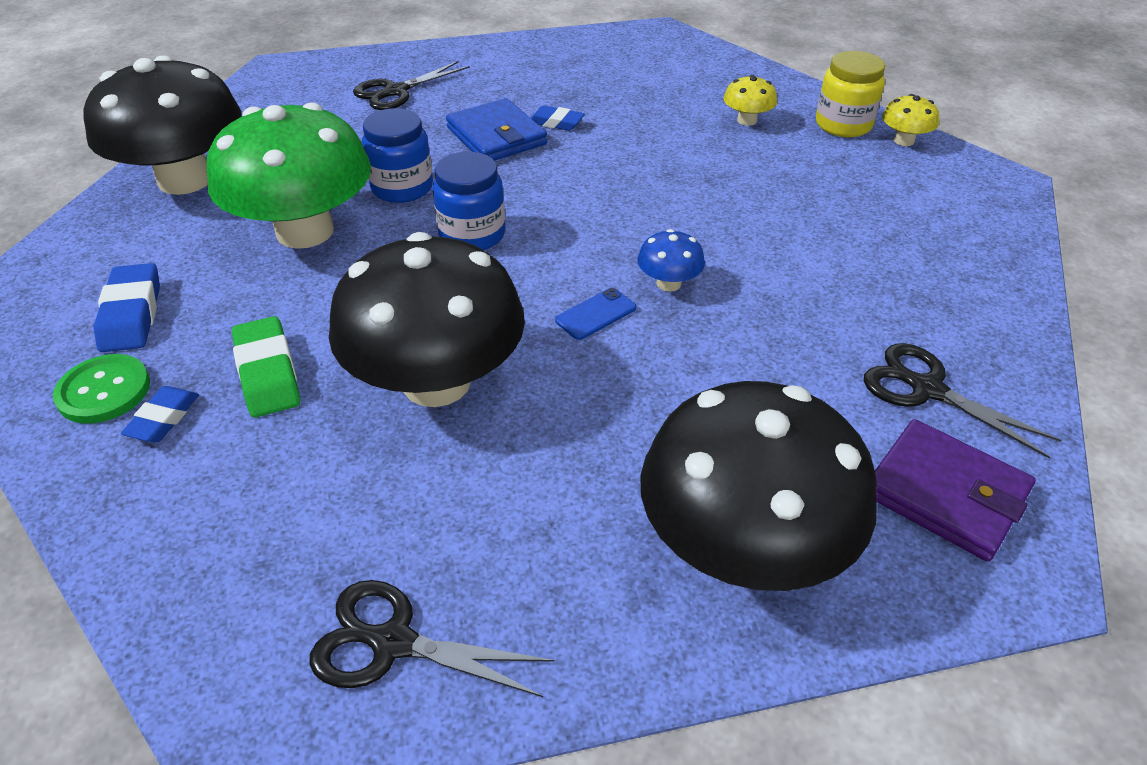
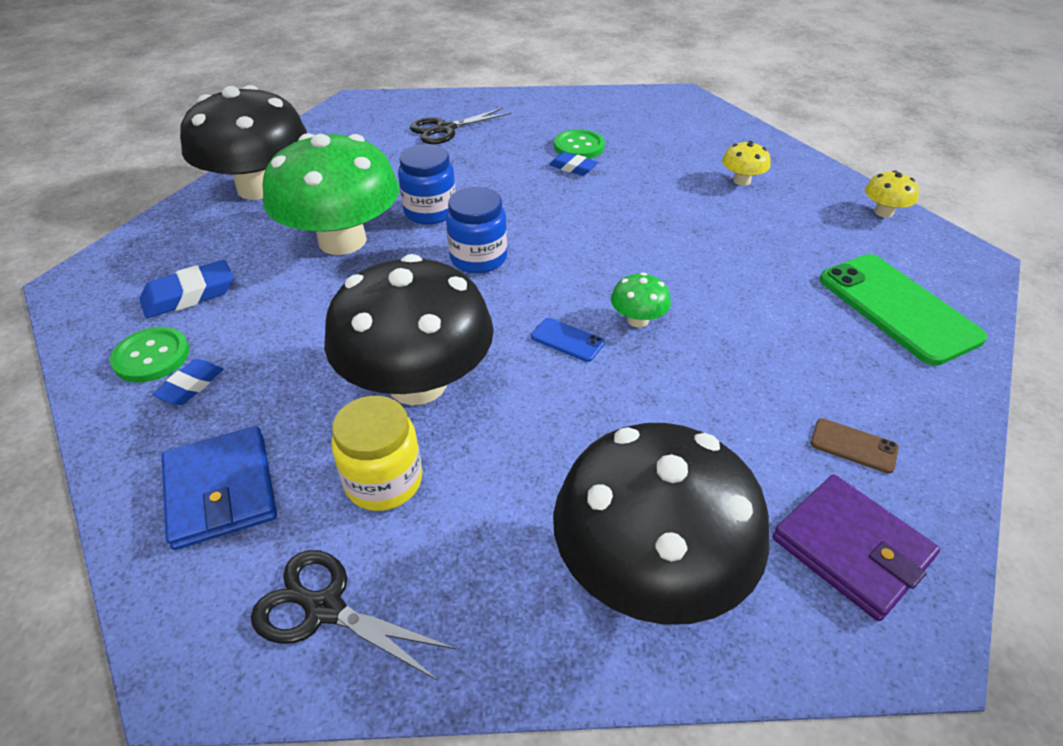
camera: 10 degrees right, 0 degrees up
blue eraser [94,263,160,352] -> blue eraser turned 60 degrees clockwise [140,260,233,318]
green eraser [232,316,300,417] -> none
blue wallet [446,98,547,161] -> blue wallet moved to [161,426,277,550]
blue phone [555,288,636,340] -> blue phone turned 60 degrees clockwise [531,318,605,362]
blue mushroom [637,229,705,292] -> green mushroom [611,272,671,327]
yellow jar [816,51,885,137] -> yellow jar moved to [331,396,422,511]
black scissors [864,343,1061,459] -> brown phone [811,418,899,474]
none -> green button [554,129,605,159]
none -> green phone [820,254,987,366]

